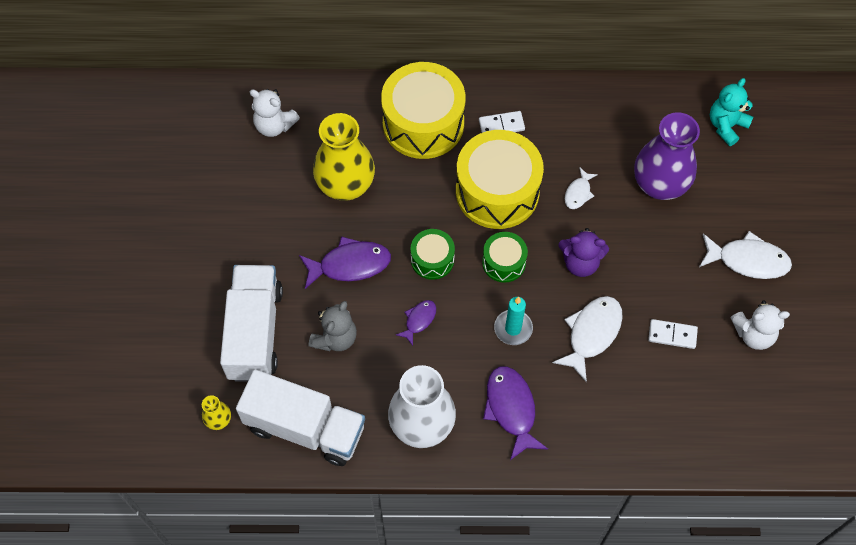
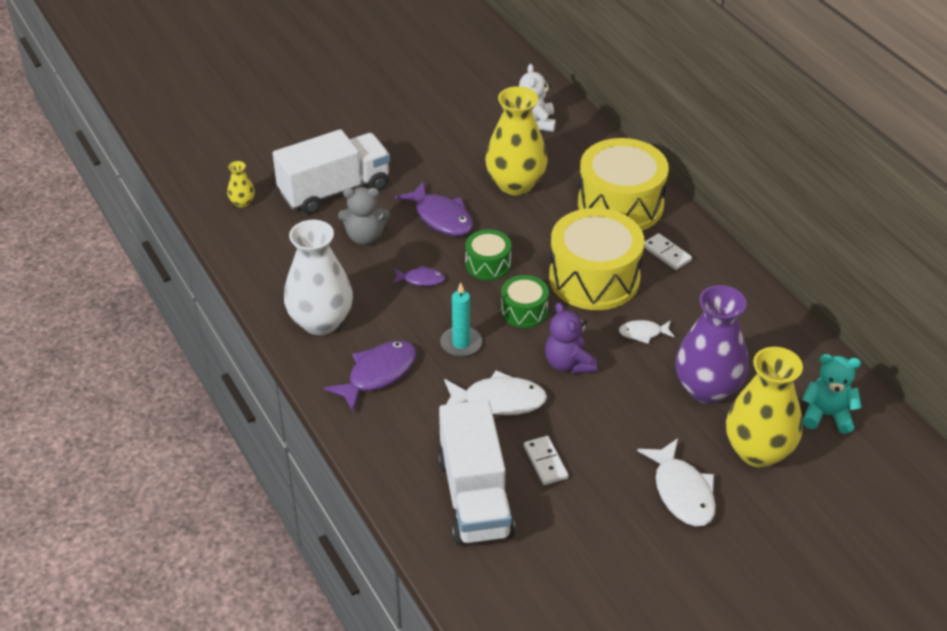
camera: 60 degrees right, 20 degrees down
white truck [236,369,365,466] -> white truck moved to [438,400,515,545]
white teddy bear [730,300,790,350] -> none
none -> yellow vase [726,347,803,468]

